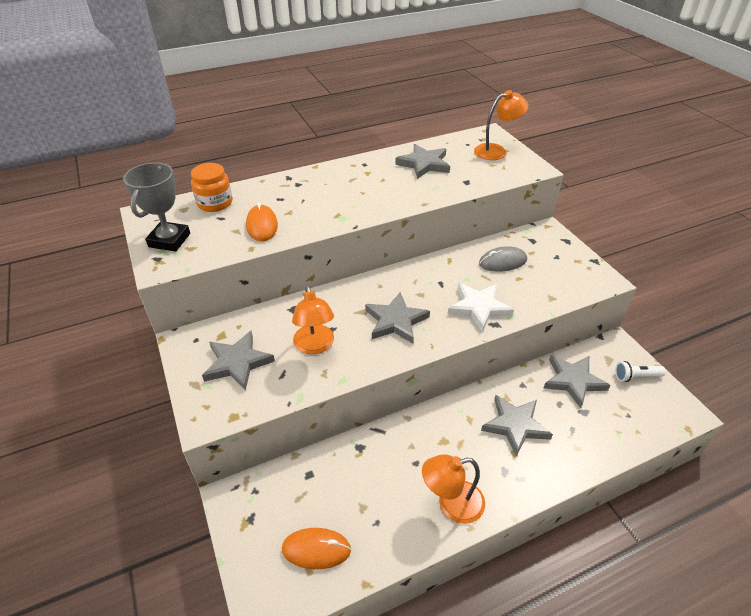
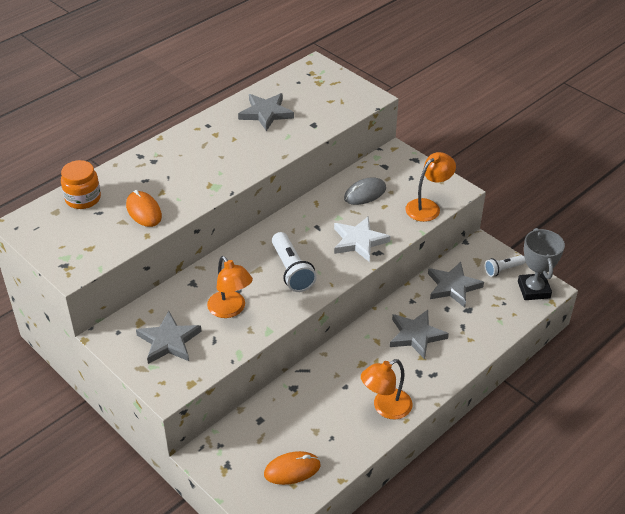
camera: 20 degrees left, 0 degrees up
grey trophy [123,163,190,252] -> grey trophy moved to [518,228,565,300]
grey star [365,292,430,344] -> white flashlight [272,232,317,292]
orange lamp [474,90,529,160] -> orange lamp moved to [405,152,456,222]

